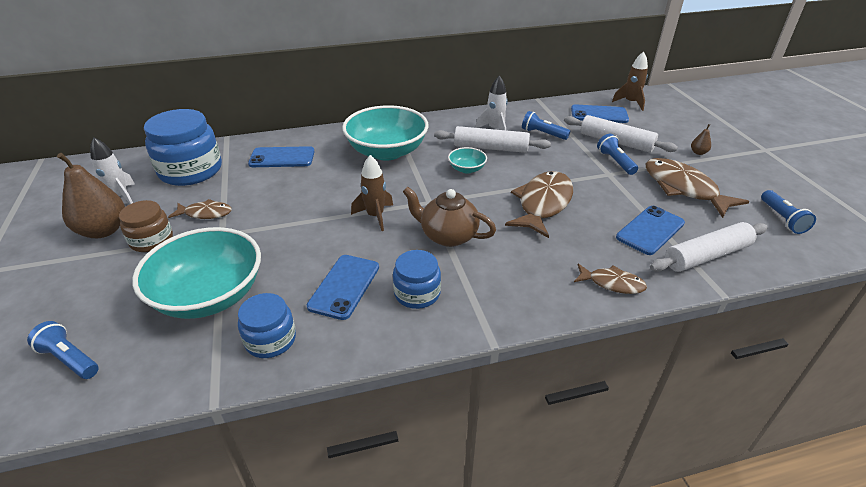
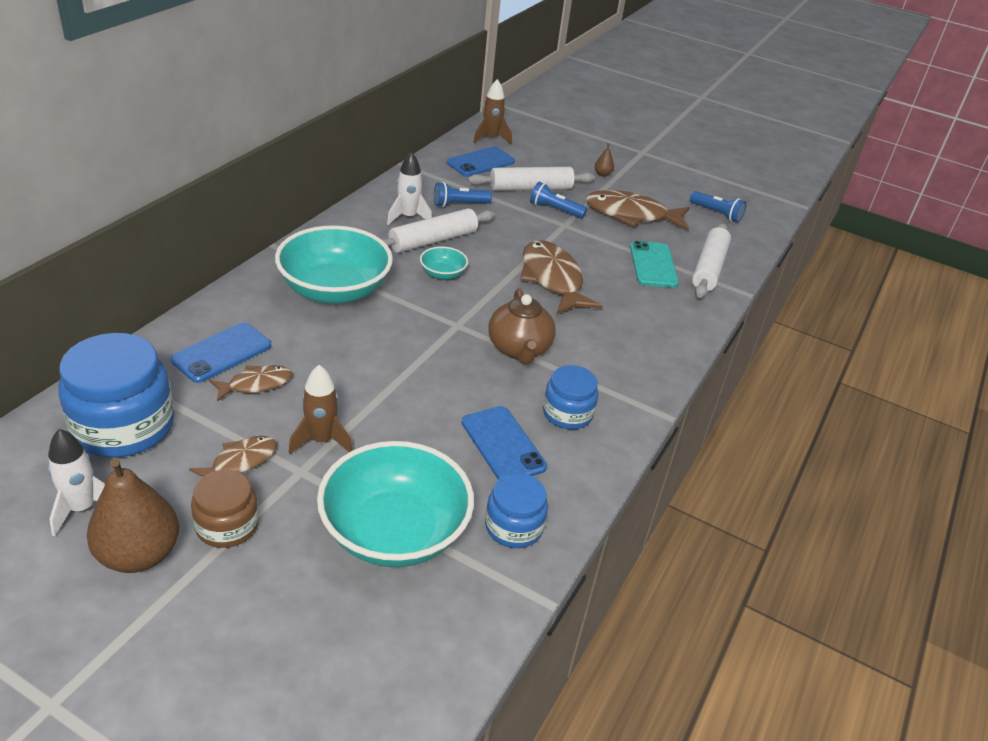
camera: 50 degrees left, 0 degrees up
blue flashlight [27,321,99,379] -> none
brown rocket [351,155,393,231] -> brown rocket moved to [288,365,352,454]
brown teapot [403,187,496,247] -> brown teapot turned 75 degrees counterclockwise [488,288,556,365]
brown fish [574,263,647,294] -> brown fish moved to [209,365,292,402]
blue phone [616,206,685,255] -> turquoise phone [630,241,679,288]

